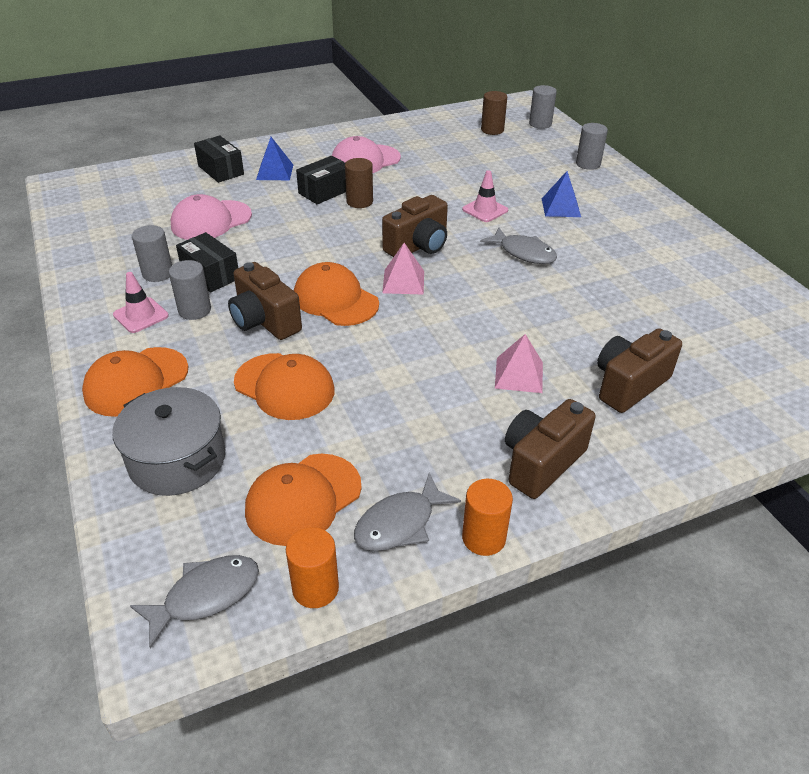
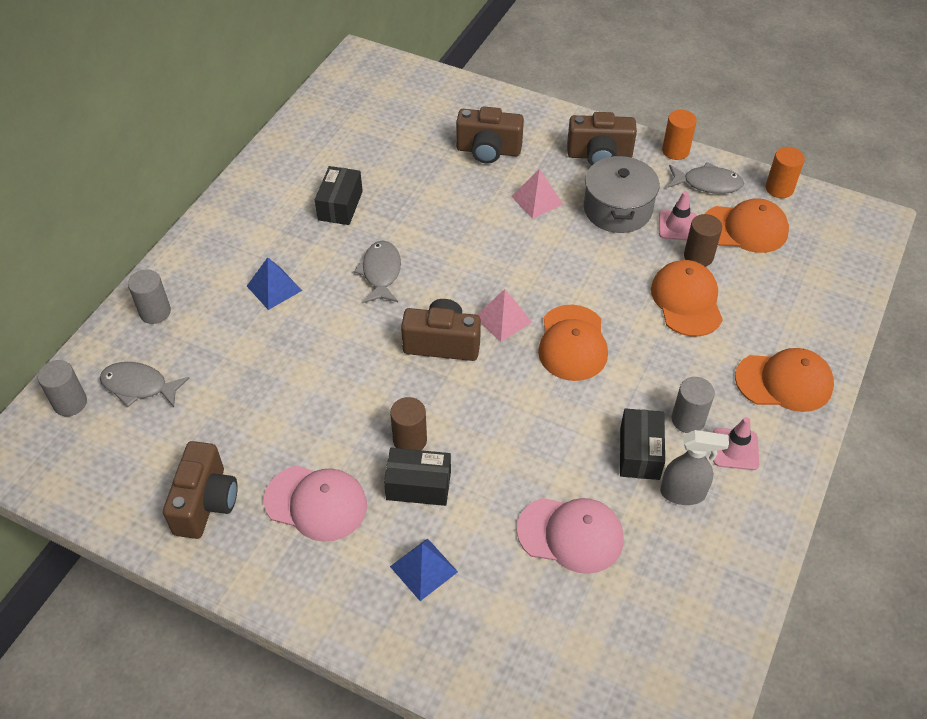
camera: 130 degrees left, 10 degrees up
grey pot [112,387,225,496] -> grey pot moved to [584,155,660,233]
grey fish [130,555,259,648] -> grey fish moved to [100,362,189,407]
grey cylinder [132,225,172,282] -> grey spray bottle [660,430,729,505]
black box [194,135,244,183] -> black box moved to [315,166,363,225]
brown camera [228,262,302,340] -> brown camera moved to [163,441,238,539]
pink traffic cone [462,170,508,222] -> pink traffic cone moved to [659,191,697,240]
brown cylinder [481,91,507,135] -> brown cylinder moved to [684,214,722,267]

